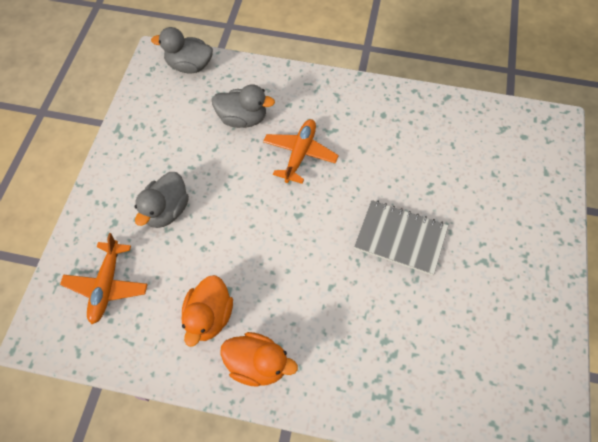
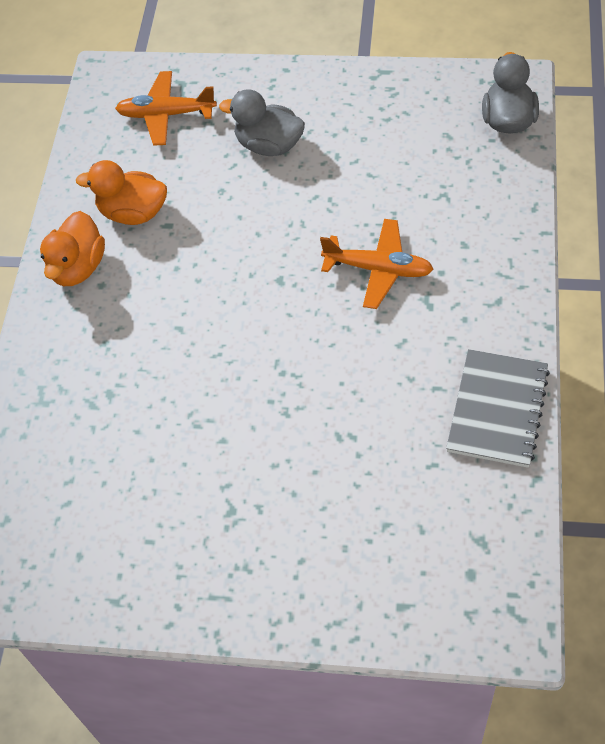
camera: 90 degrees right, 5 degrees down
grey duck [212,84,275,128] -> none
grey notebook [354,200,448,275] -> grey notebook moved to [446,349,550,468]

